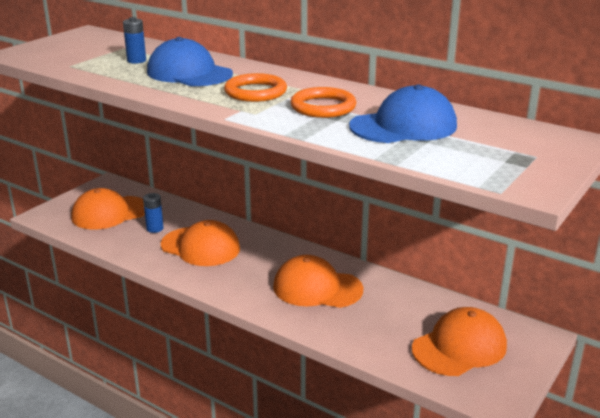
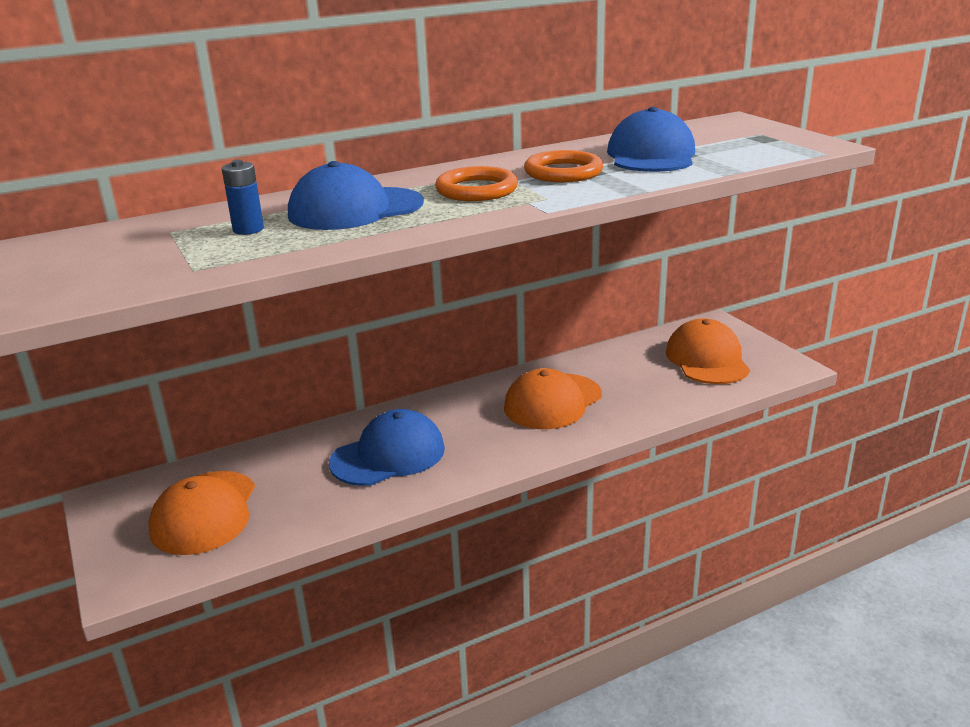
camera: 60 degrees left, 0 degrees up
blue battery [143,193,164,233] -> none
orange cap [161,220,240,266] -> blue cap [329,409,445,486]

